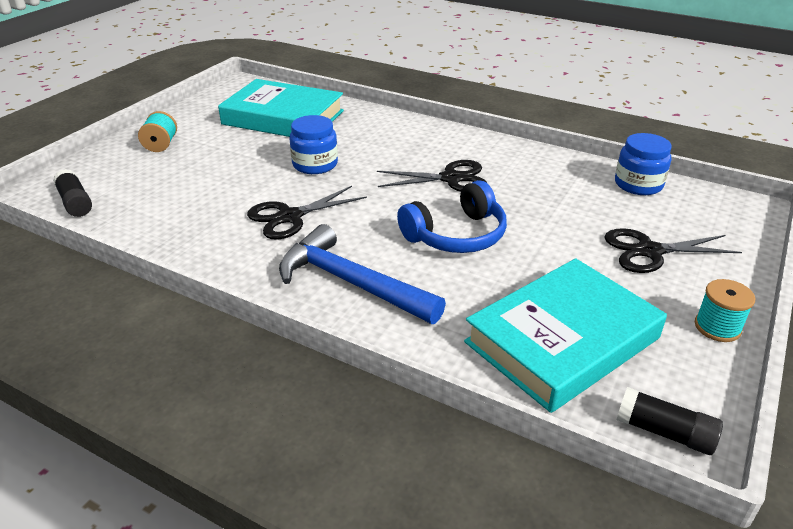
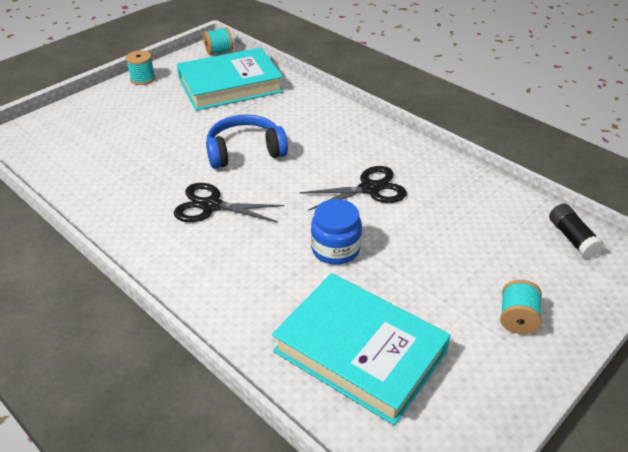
camera: 165 degrees left, 5 degrees up
blue hammer [279,224,446,324] -> none
black scissors [604,228,742,273] -> none
blue jar [615,133,672,195] -> none
black glue stick [616,387,723,455] -> turquoise spool [203,27,233,55]

